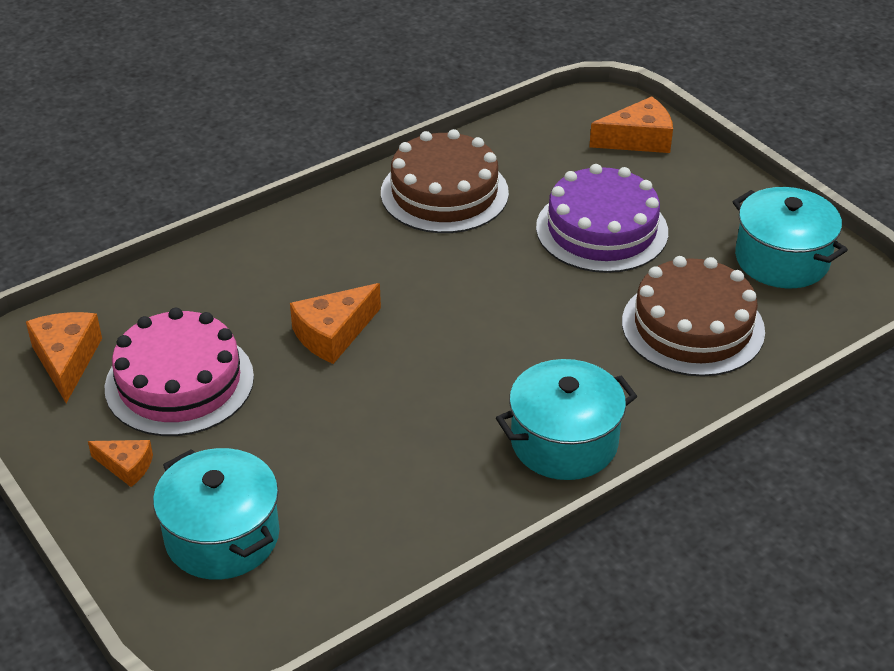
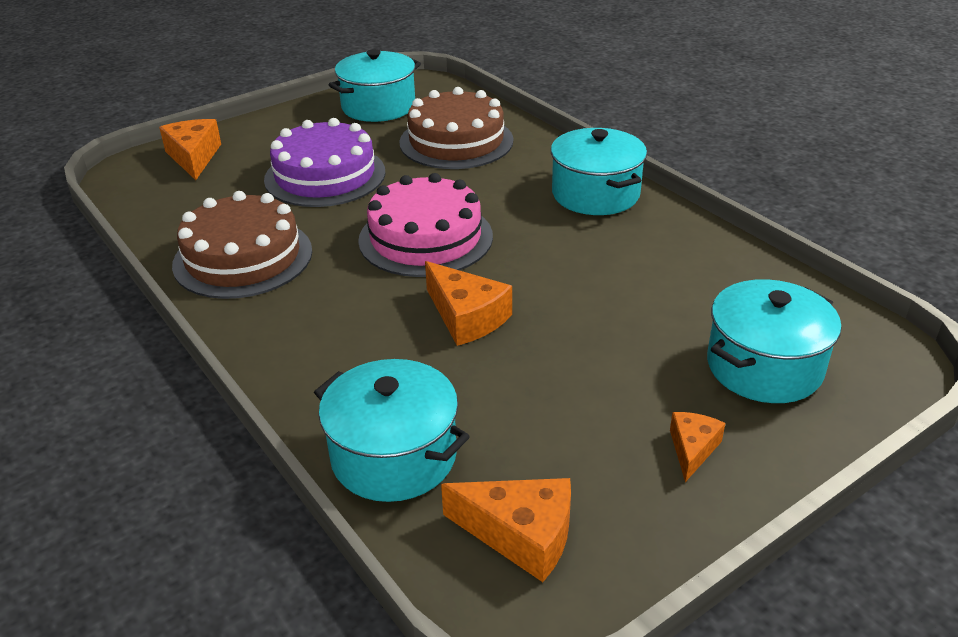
camera: 90 degrees left, 5 degrees down
orange cheese [26,312,102,403] -> orange cheese turned 150 degrees counterclockwise [441,478,571,582]
pink cake [105,308,254,436] -> pink cake moved to [358,173,493,277]
none -> turquoise pot [314,359,470,502]

